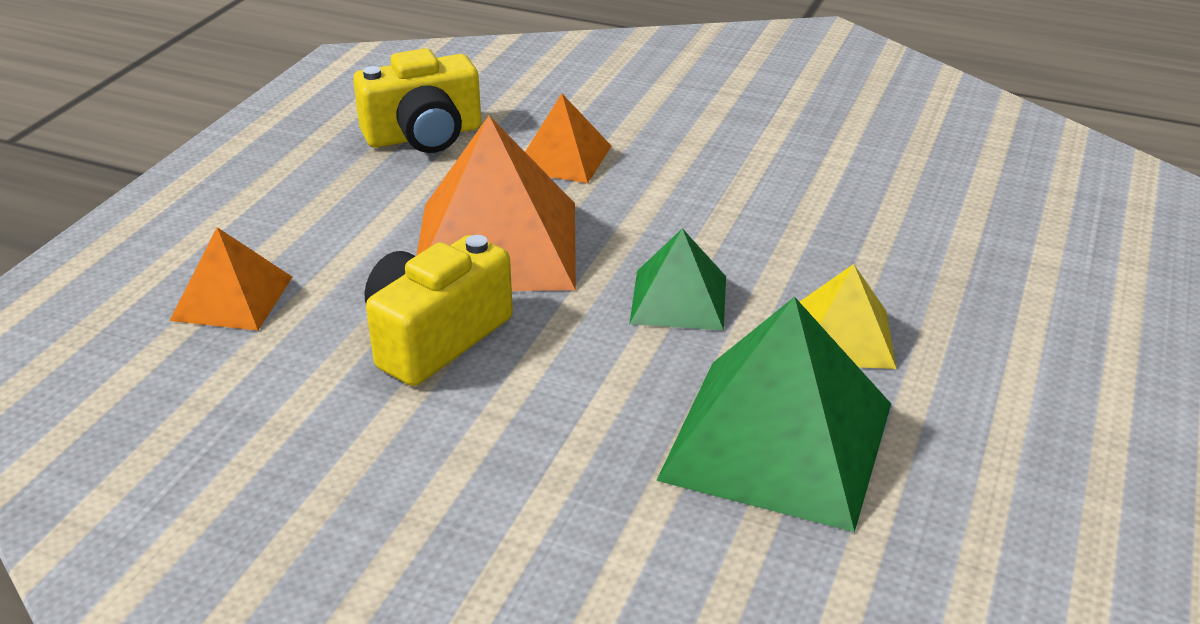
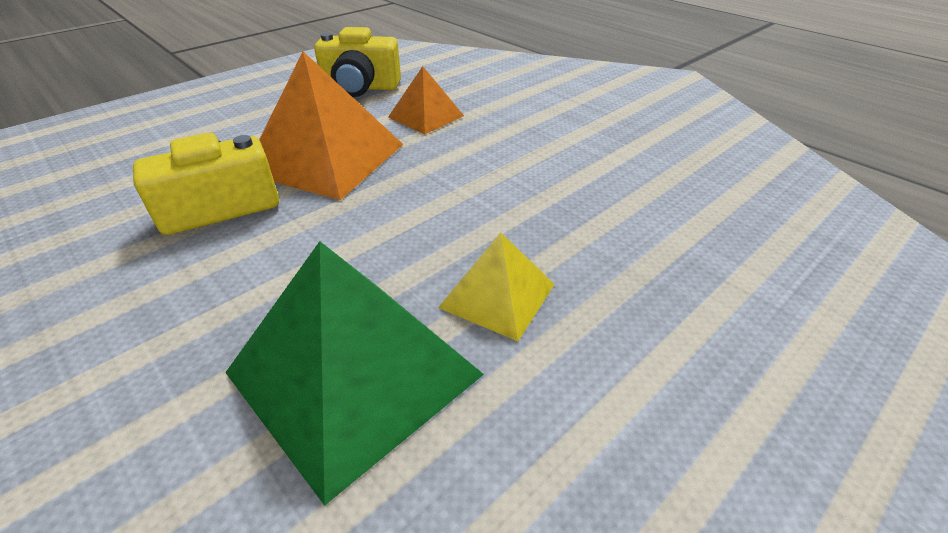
camera: 25 degrees right, 5 degrees up
orange pyramid [170,227,292,331] -> none
green pyramid [629,228,726,330] -> none

